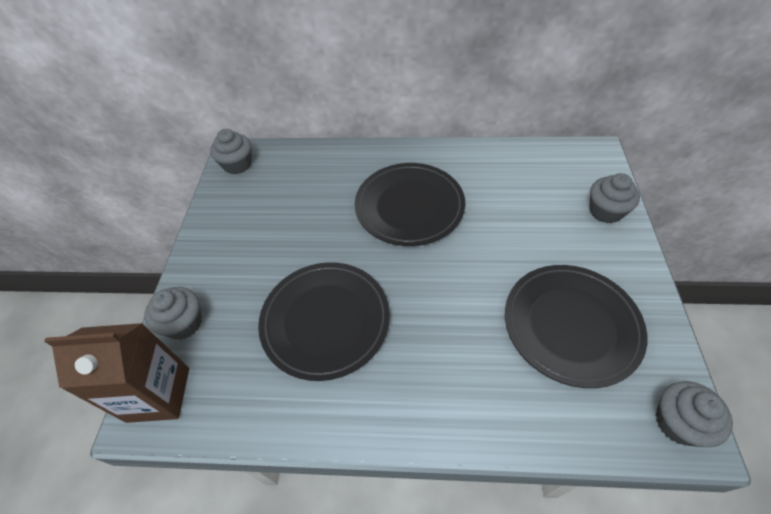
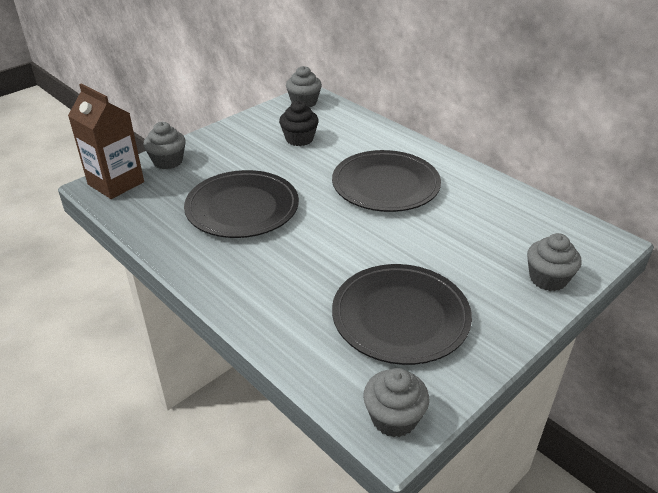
camera: 40 degrees right, 15 degrees down
none -> black cupcake [279,101,319,146]

